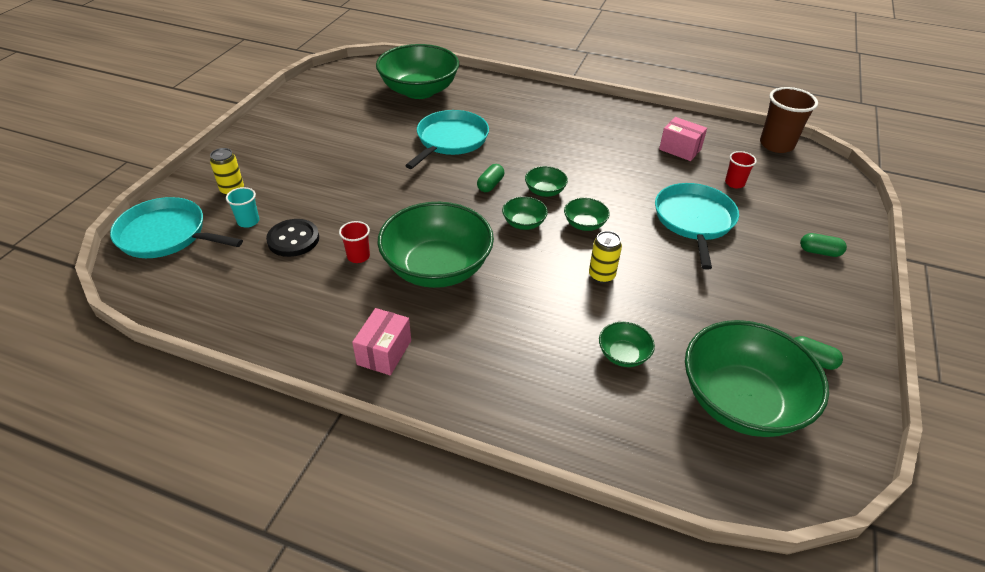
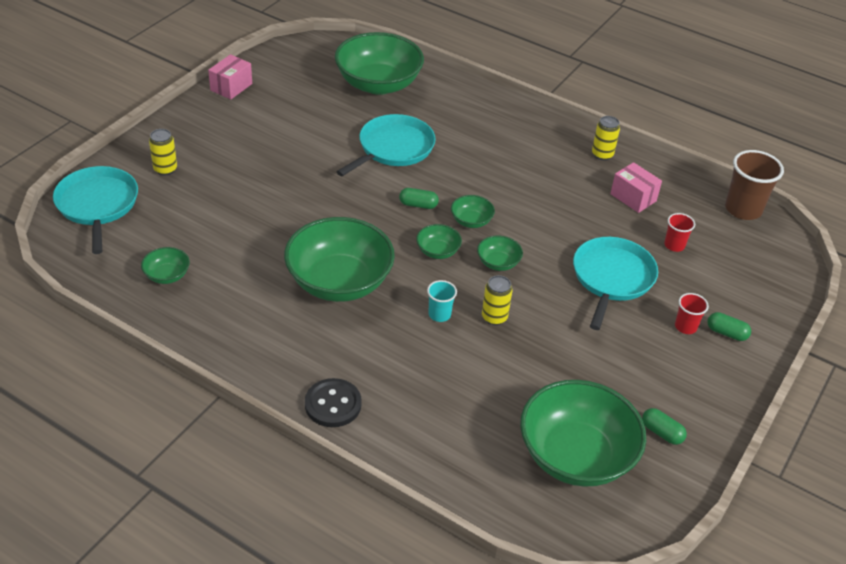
camera: 10 degrees right, 0 degrees up
turquoise pan [110,197,243,258] -> turquoise pan turned 45 degrees clockwise [53,166,138,254]
turquoise cup [226,187,259,228] -> turquoise cup moved to [427,280,457,322]
black button [266,219,319,257] -> black button moved to [305,378,362,427]
red cup [339,221,370,263] -> red cup moved to [675,293,709,334]
pink box [352,308,411,375] -> pink box moved to [208,54,252,100]
green capsule [477,164,504,192] -> green capsule turned 60 degrees clockwise [399,188,439,209]
green bowl [599,322,655,367] -> green bowl moved to [141,247,190,284]
none -> yellow can [592,116,620,160]

